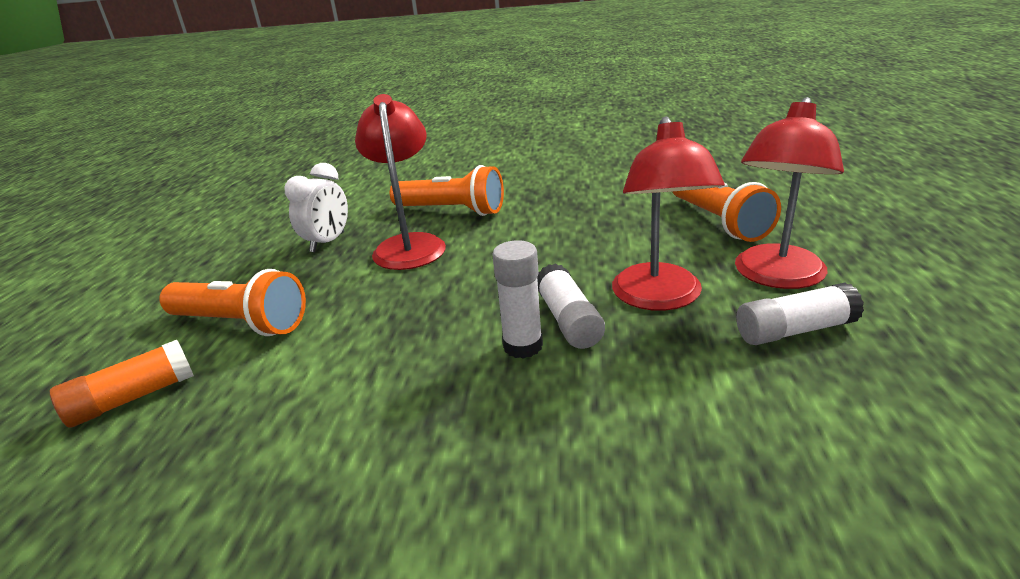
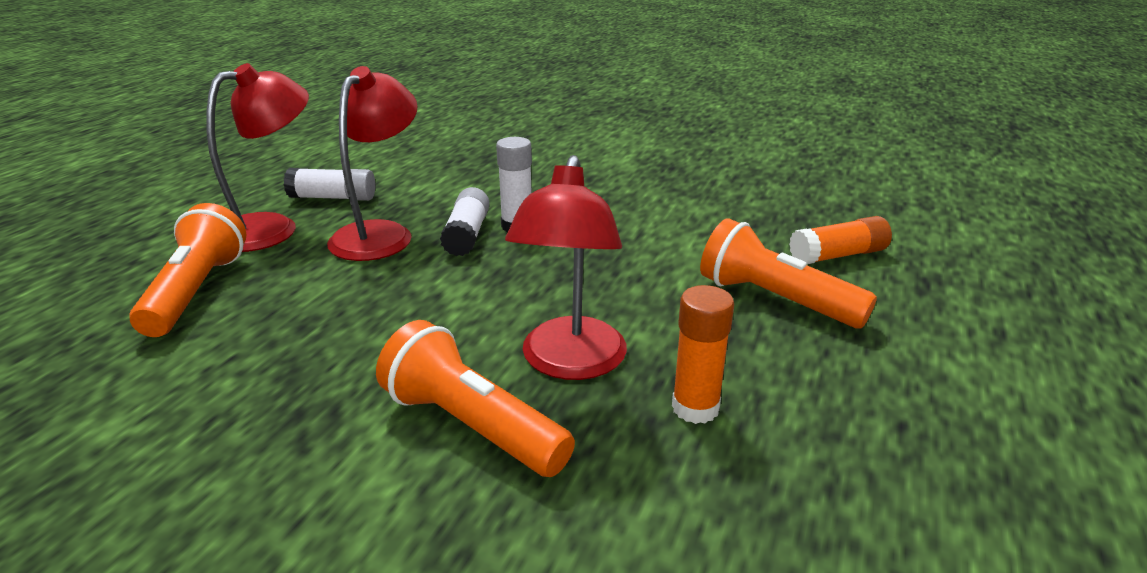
camera: 165 degrees left, 0 degrees up
white clock [285,163,348,252] -> orange glue stick [672,285,734,424]

